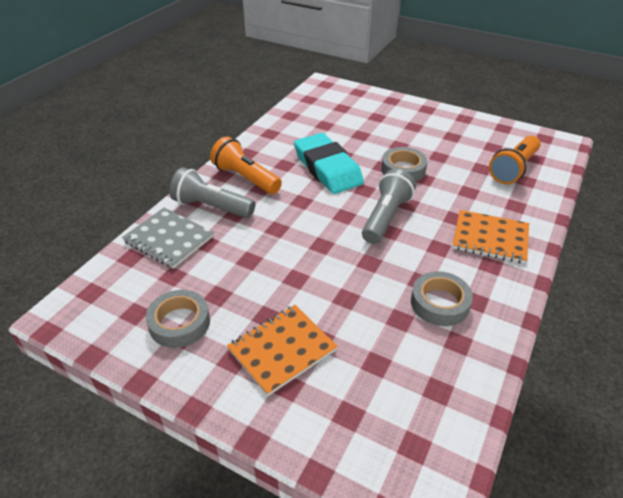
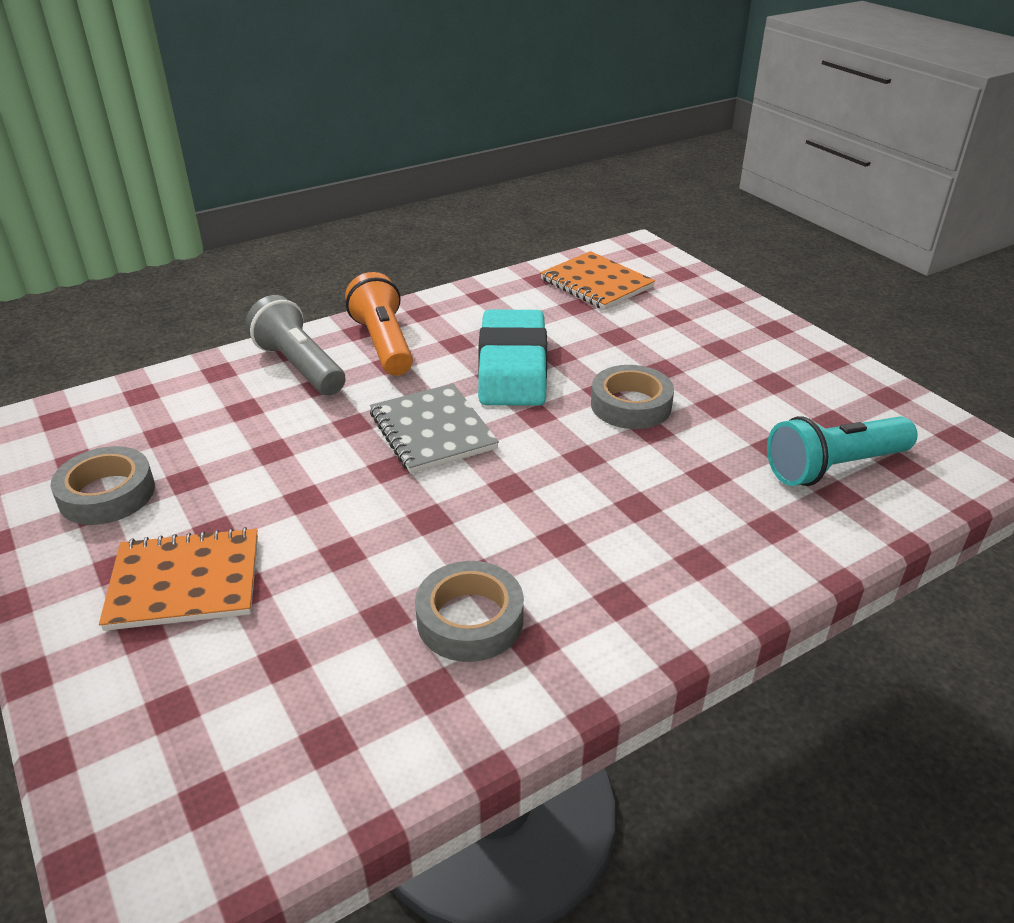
camera: 30 degrees right, 5 degrees down
grey notebook [122,208,214,269] -> grey notebook moved to [370,384,499,474]
grey flashlight [362,169,416,244] -> none
orange notebook [452,210,529,264] -> orange notebook moved to [540,251,655,310]
orange flashlight [489,135,540,184] -> turquoise flashlight [767,416,918,486]

